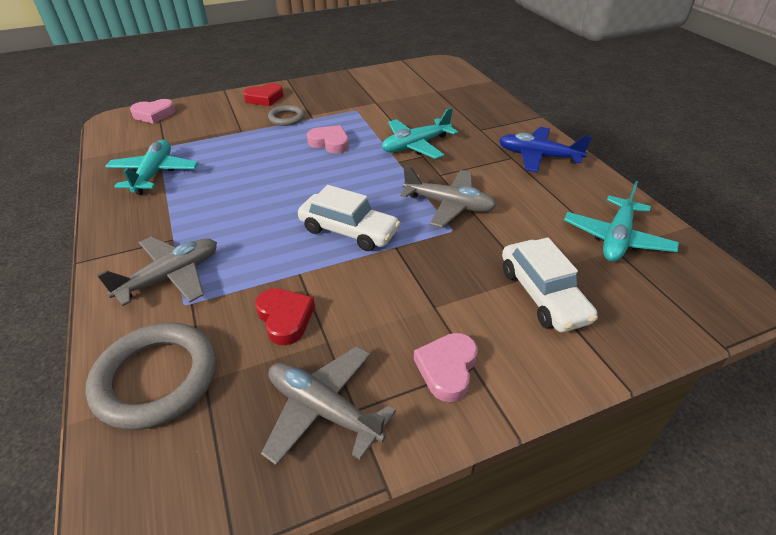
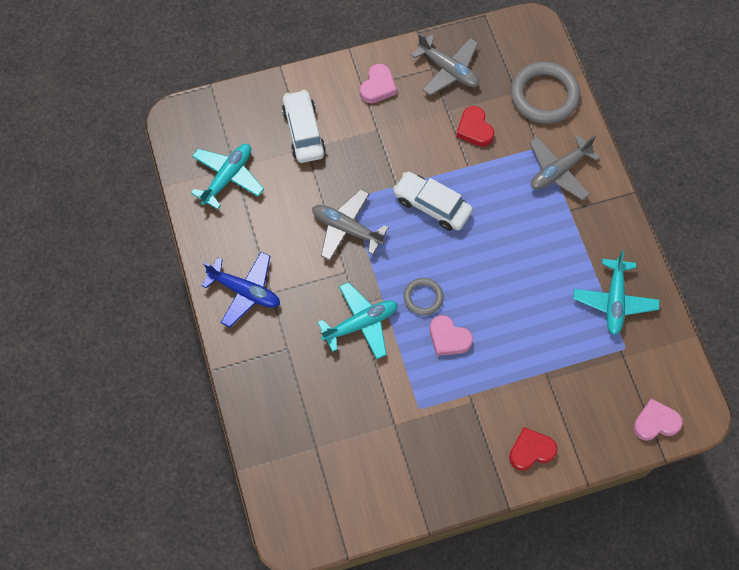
camera: 175 degrees left, 25 degrees up
grey ring [268,105,305,126] -> grey ring moved to [404,278,444,316]

